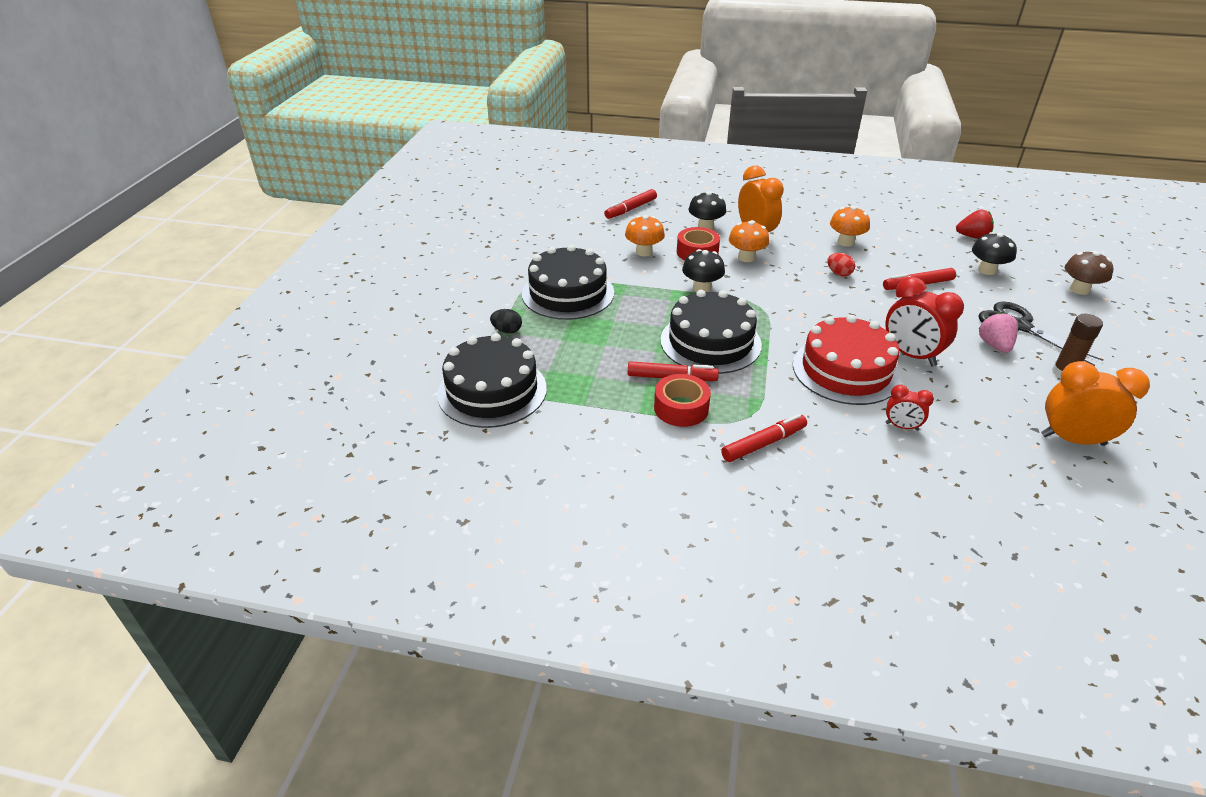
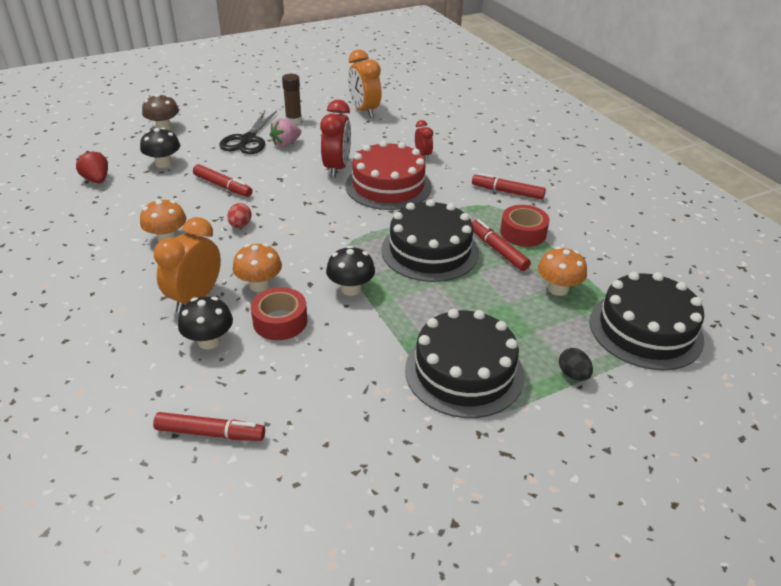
camera: 130 degrees left, 0 degrees up
orange mushroom [625,215,665,256] -> orange mushroom moved to [538,246,587,296]

